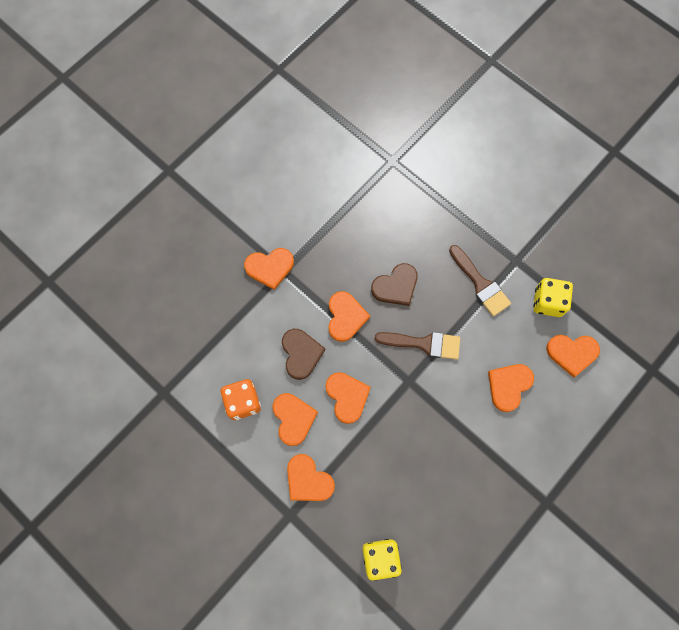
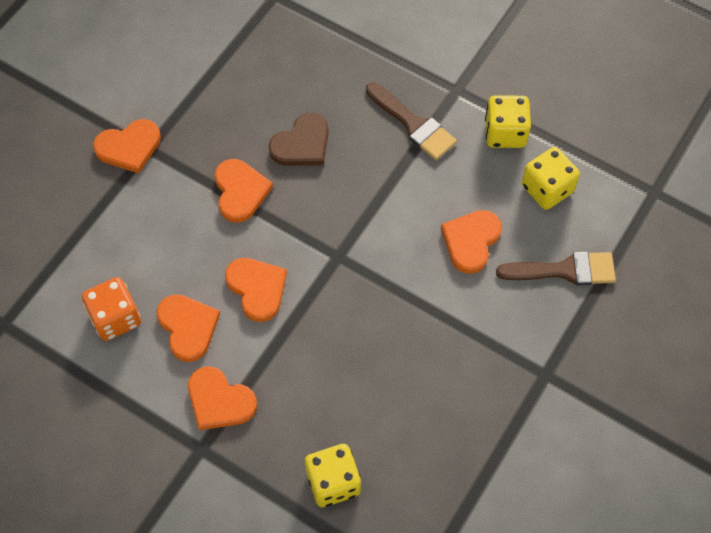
camera: 10 degrees left, 10 degrees down
brown heart [282,329,325,380] -> none
brown brush [375,332,460,360] -> brown brush moved to [496,252,616,285]
orange heart [546,335,600,378] -> yellow dice [522,147,580,210]

